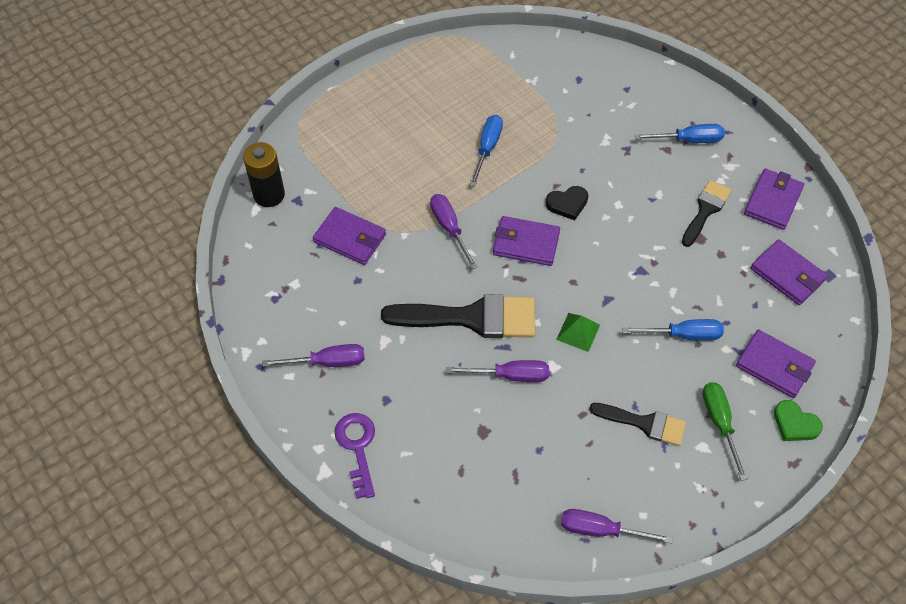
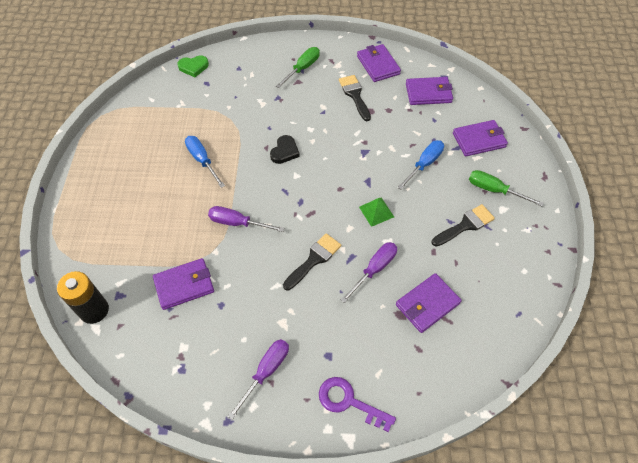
camera: 50 degrees left, 0 degrees up
black brush [381,294,535,338] -> black brush [283,233,341,290], size x0.59
purple wallet [493,216,560,266] -> purple wallet moved to [396,273,462,333]
purple screwdriver [561,509,673,543] -> none
blue screwdriver [635,124,725,143] -> green screwdriver [276,47,320,88]
green heart [774,400,823,441] -> green heart moved to [177,56,209,77]

